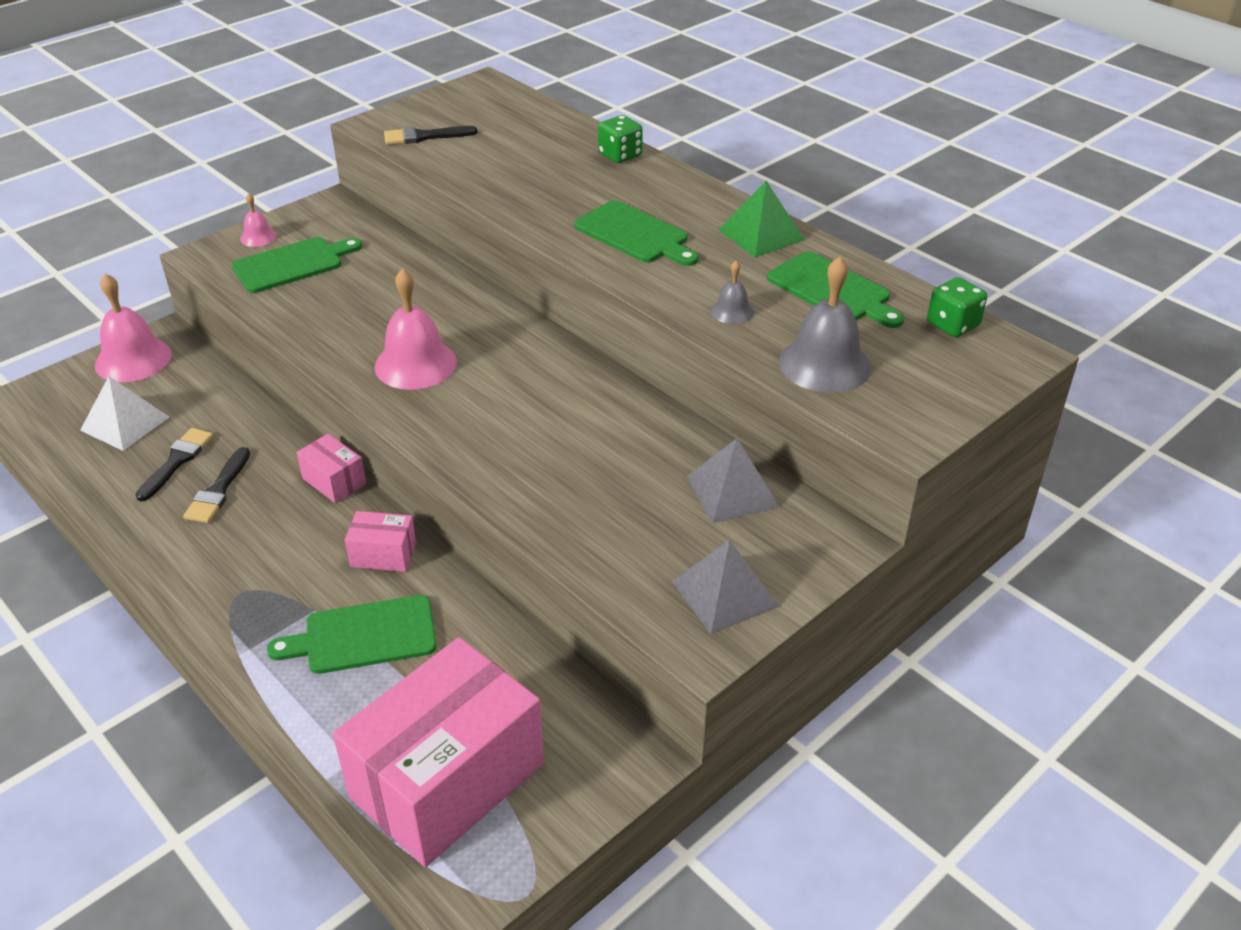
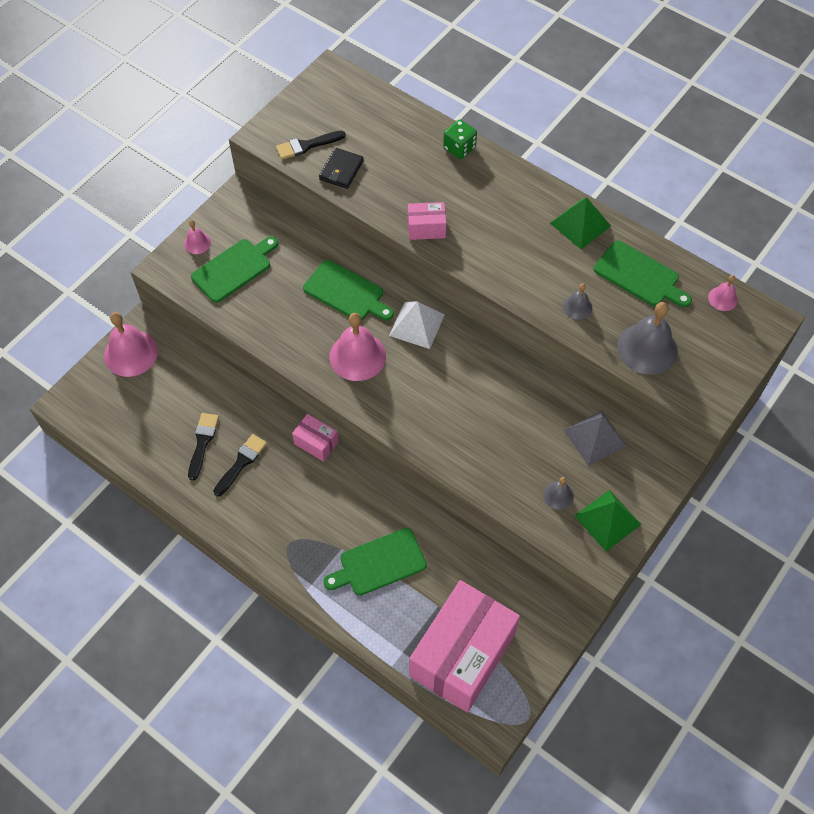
camera: 10 degrees left, 20 degrees up
white pyramid [80,376,169,451] -> white pyramid moved to [389,301,444,349]
black brush [183,447,250,523] -> black brush turned 150 degrees counterclockwise [213,434,267,497]
pink box [345,511,416,572] -> pink box moved to [408,202,446,240]
green cutting board [574,200,699,266] -> green cutting board moved to [303,260,394,321]
grey pyramid [672,540,779,634] -> green pyramid [575,490,641,551]
green dice [927,277,987,337] -> pink bell [708,275,738,311]
none -> black wallet [319,148,364,189]
none -> grey bell [543,477,574,510]

